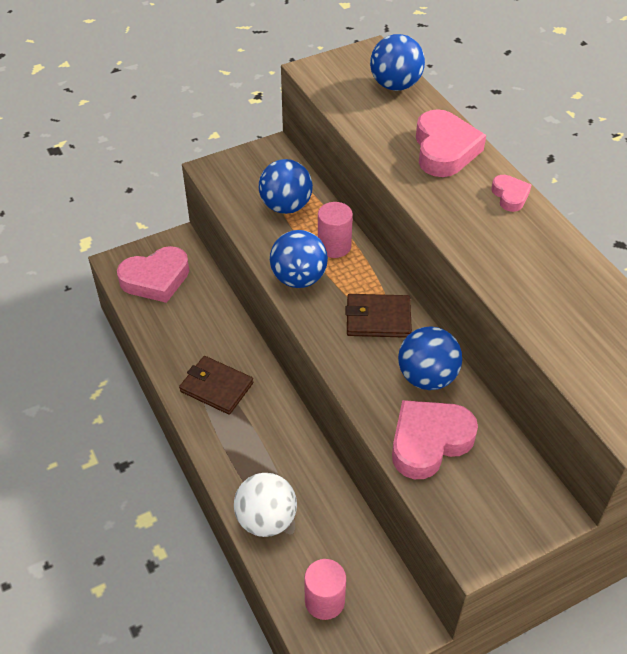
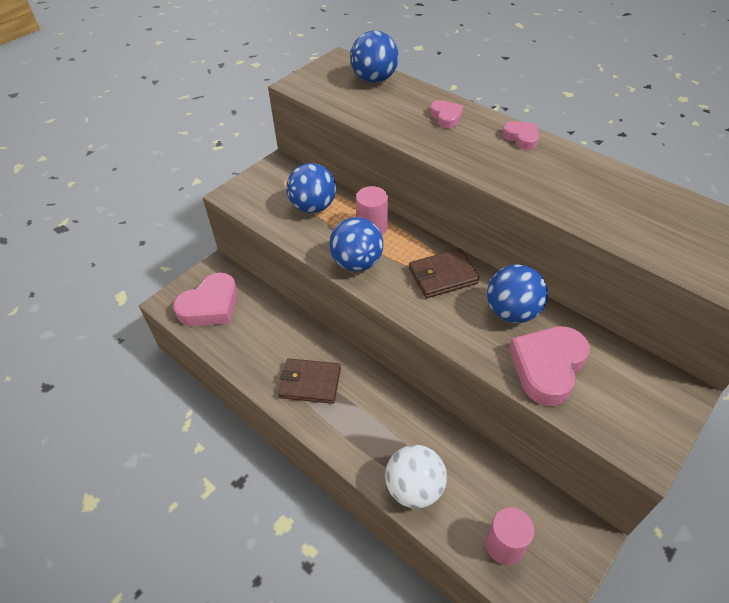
camera: 20 degrees left, 0 degrees up
pink heart [416,109,486,177] -> pink heart [430,100,463,128], size x0.52

